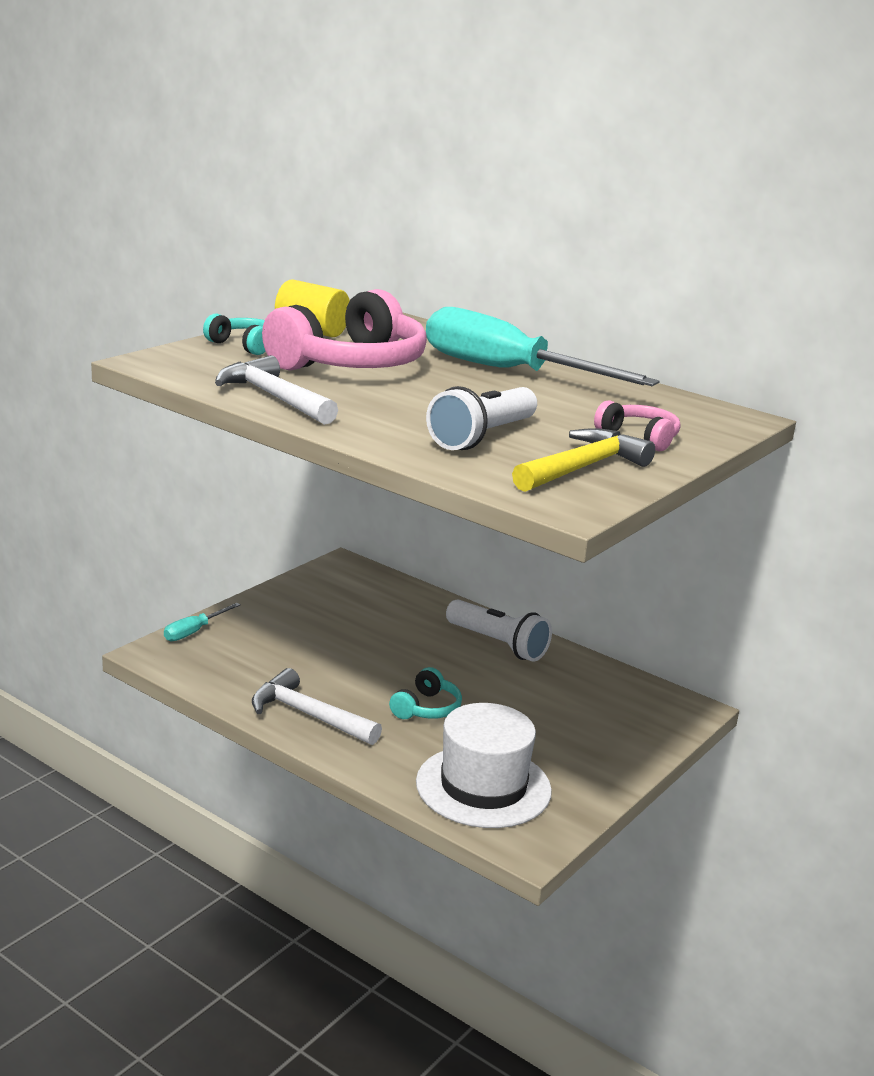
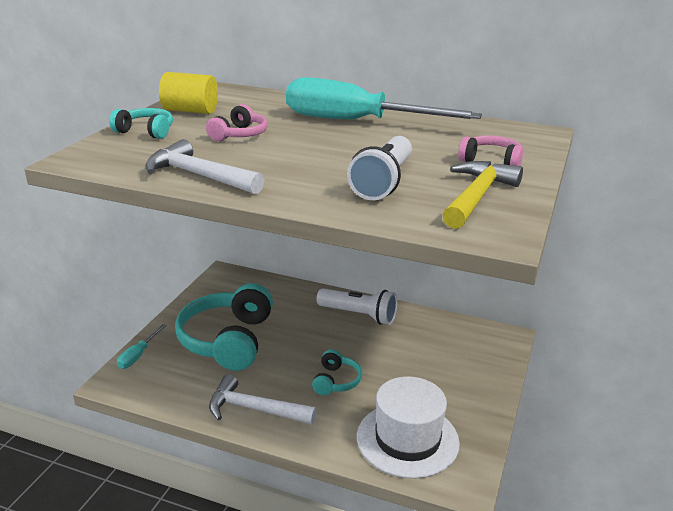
camera: 15 degrees left, 5 degrees up
pink headphones [262,289,427,371] -> pink headphones [206,104,267,141], size x0.48
none -> turquoise headphones [175,283,273,371]

